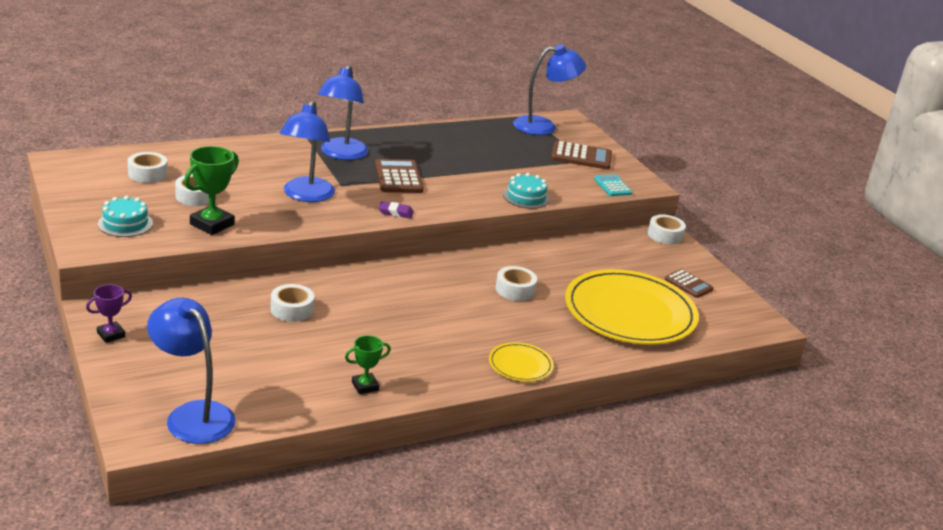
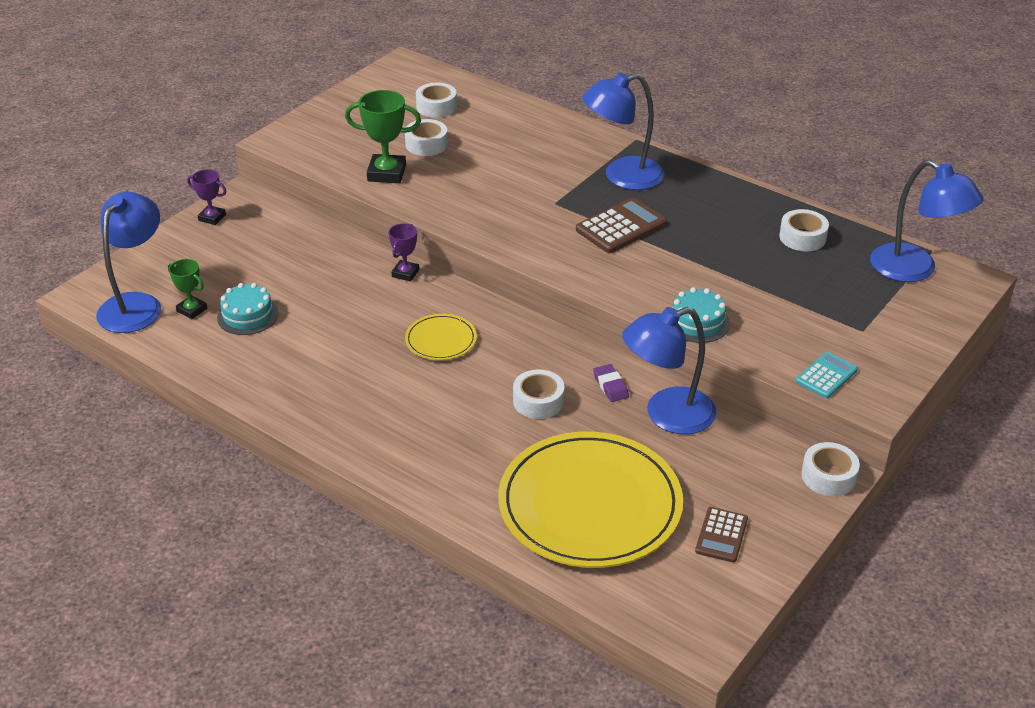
camera: 65 degrees right, 10 degrees up
turquoise cake [98,196,153,237] -> turquoise cake moved to [217,283,279,335]
white tape [271,284,314,322] -> white tape moved to [779,209,829,251]
blue lamp [280,100,335,202] -> blue lamp moved to [622,307,717,434]
green trophy [345,335,391,394] -> green trophy moved to [168,259,207,319]
purple eraser [378,201,414,219] -> purple eraser moved to [593,364,629,402]
yellow plate [489,342,554,382] -> yellow plate moved to [405,314,477,360]
brown calculator [551,141,612,170] -> none
none -> purple trophy [389,223,419,281]

